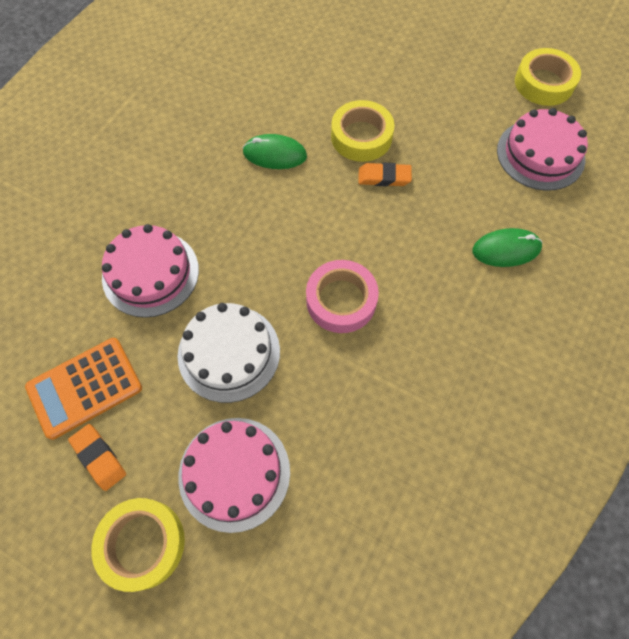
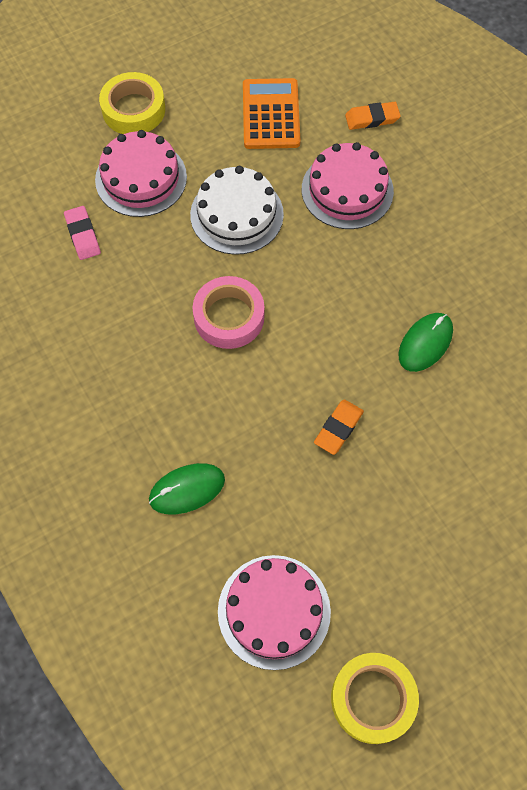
camera: 120 degrees right, 0 degrees up
orange eraser [68,424,126,491] -> orange eraser moved to [345,102,401,130]
yellow tape [331,100,395,162] -> none
green mouse [472,228,542,267] -> green mouse turned 45 degrees clockwise [149,463,225,514]
none -> pink eraser [64,206,101,260]

